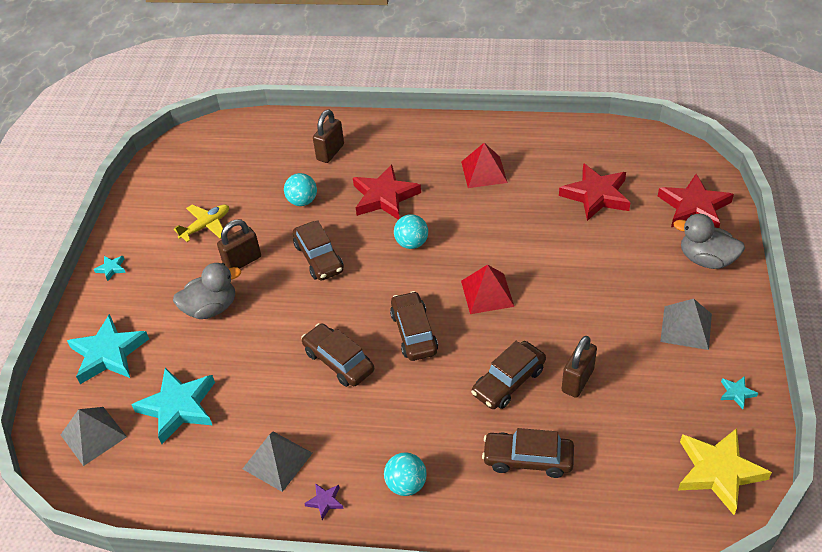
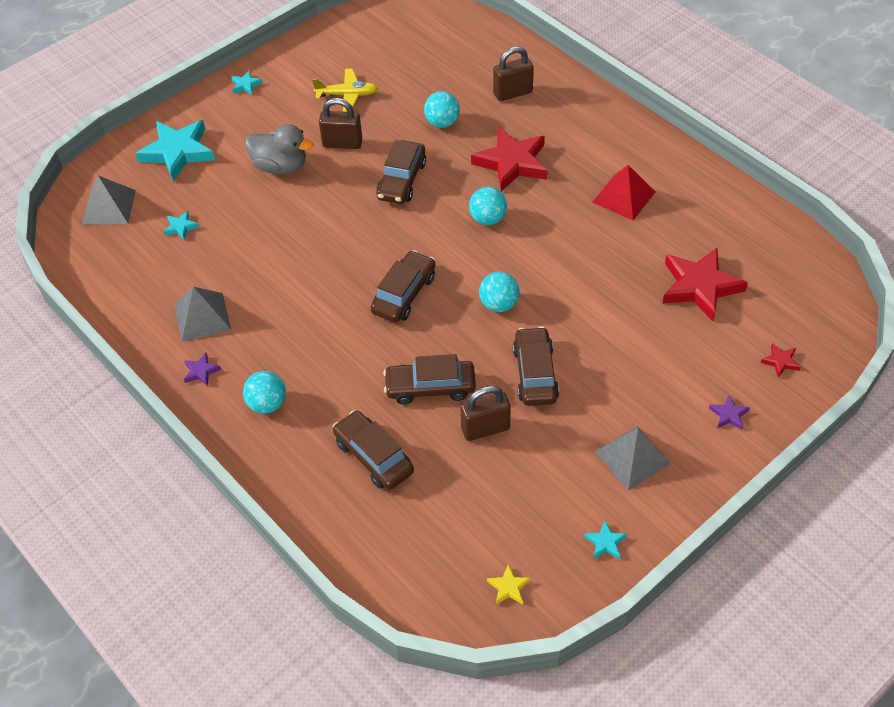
camera: 40 degrees right, 5 degrees up
turquoise star [131,368,215,444] -> turquoise star [164,211,199,240], size x0.43
brown car [301,323,374,387] -> brown car moved to [513,327,559,406]
red pyramid [461,265,514,314] -> turquoise ball [479,272,520,312]
red star [658,174,734,228] -> red star [761,343,801,377], size x0.43
grey duck [673,214,745,269] -> purple star [709,395,750,430]
yellow star [678,428,772,515] -> yellow star [487,564,530,605], size x0.43

